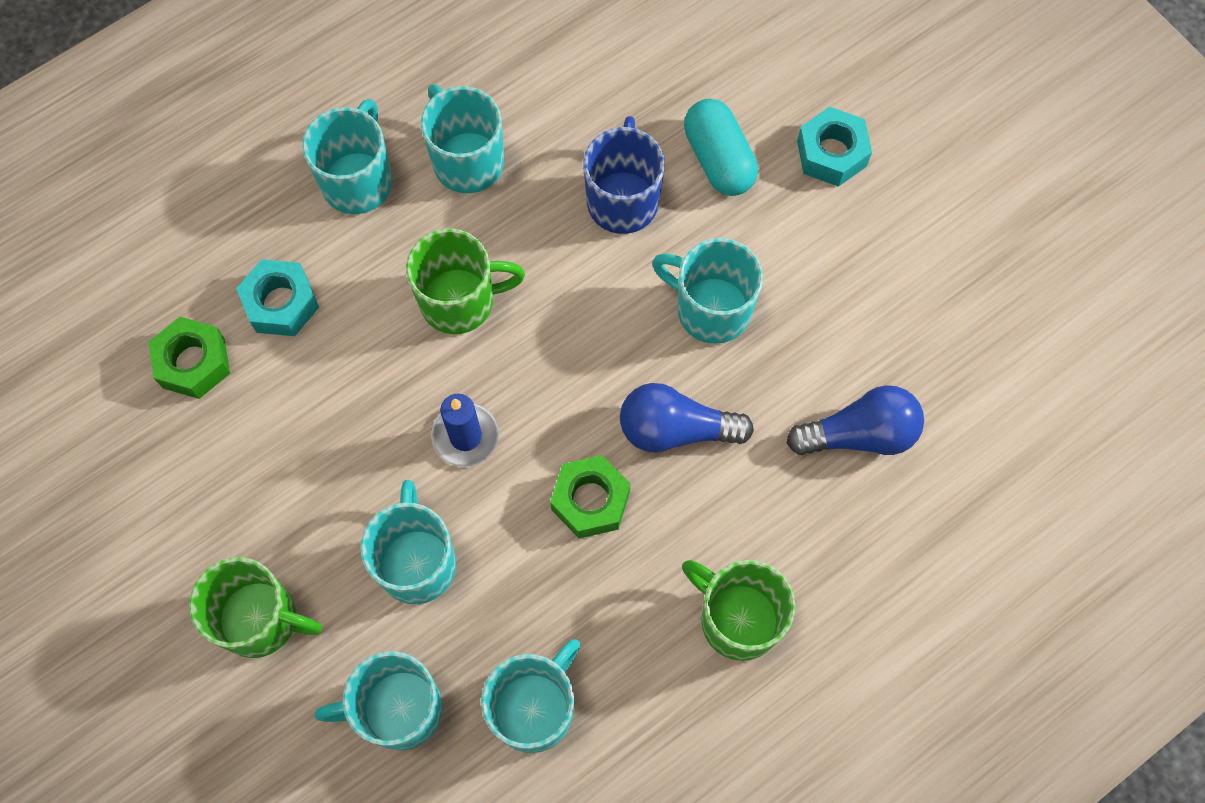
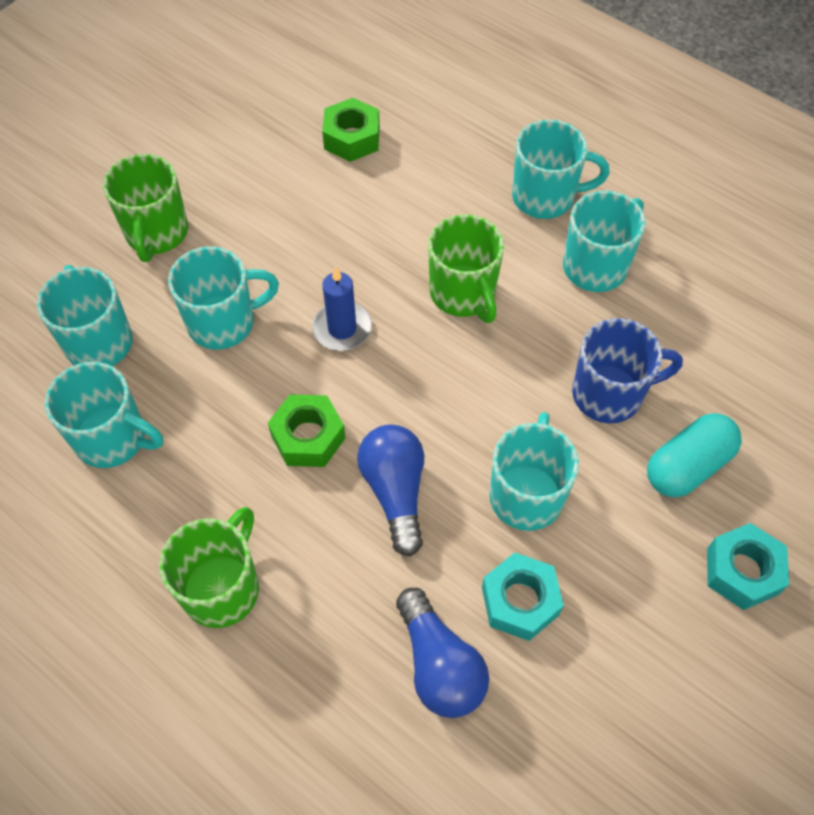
camera: 75 degrees right, 10 degrees down
turquoise nut [236,259,319,336] -> turquoise nut moved to [482,552,564,641]

